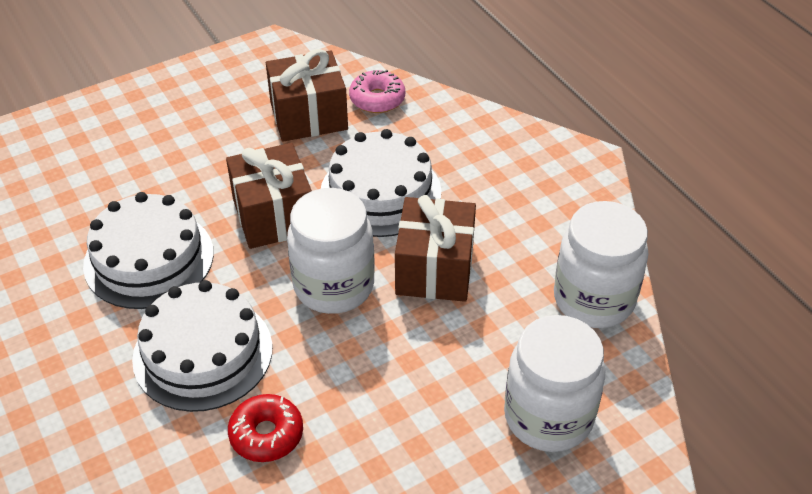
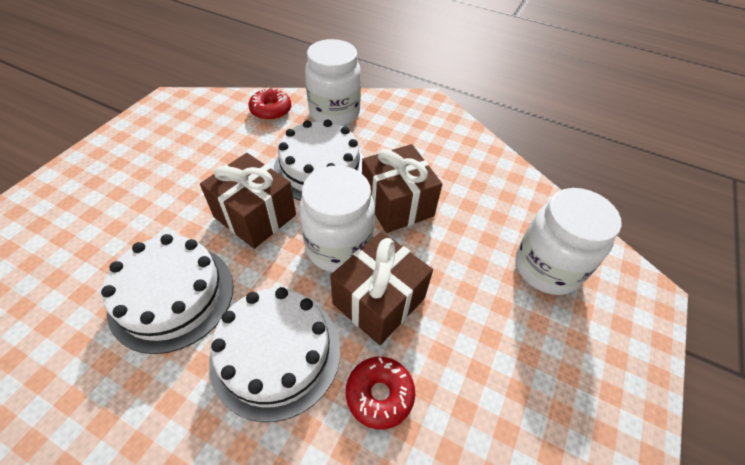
camera: 35 degrees left, 5 degrees up
brown gift [266,49,348,142] -> brown gift moved to [330,231,433,345]
pink donut [349,70,405,113] -> red donut [248,87,291,120]
white jar [554,201,648,328] -> white jar moved to [305,39,361,126]

